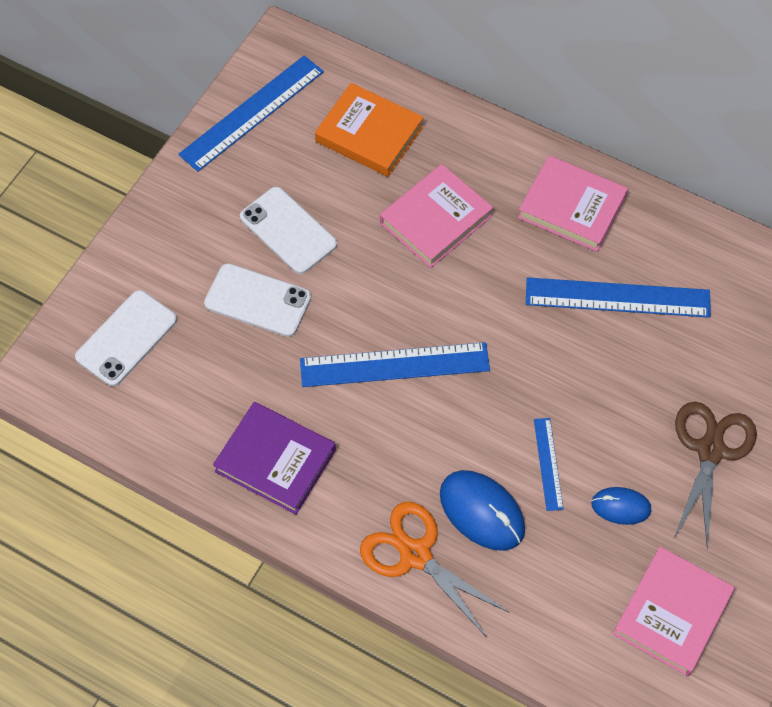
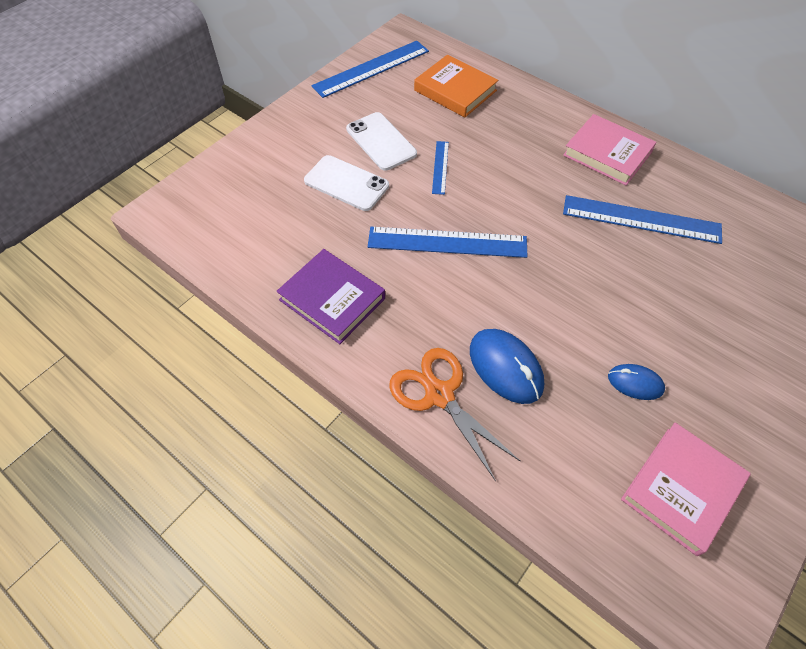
camera: 10 degrees right, 5 degrees down
white phone [75,290,177,386] -> none
pink book [380,164,493,268] -> none
blue ruler [534,418,563,511] -> blue ruler moved to [432,141,449,195]
brown scissors [674,402,757,549] -> none

